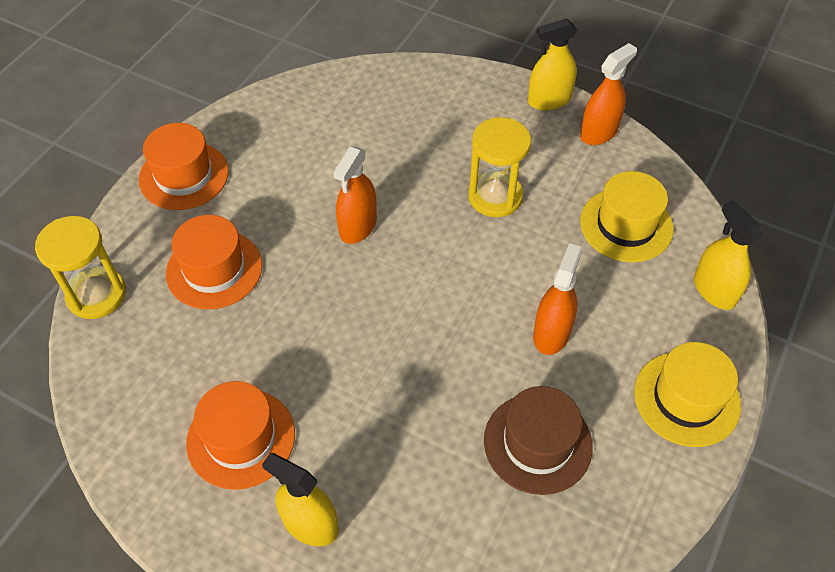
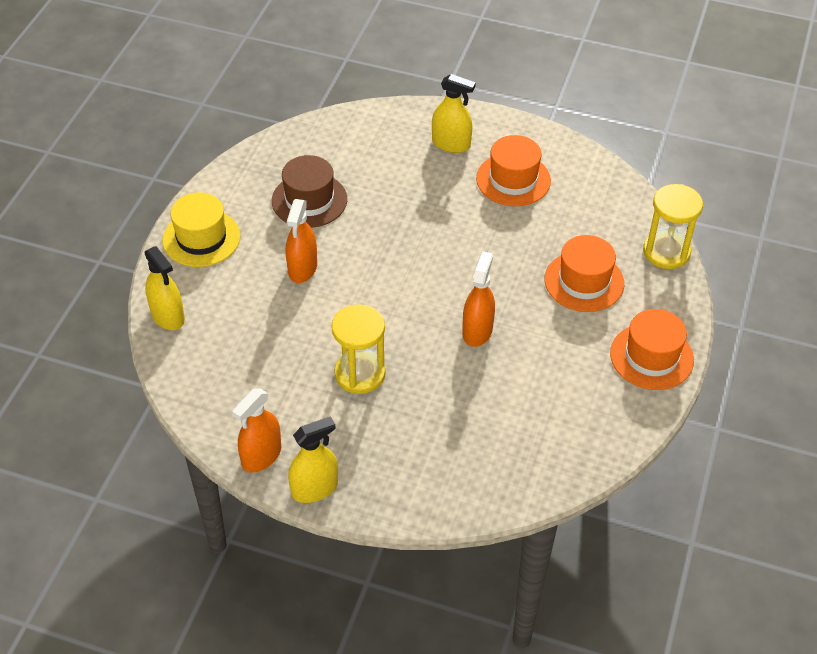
camera: 170 degrees right, 5 degrees down
yellow hat [580,171,673,262] -> none

